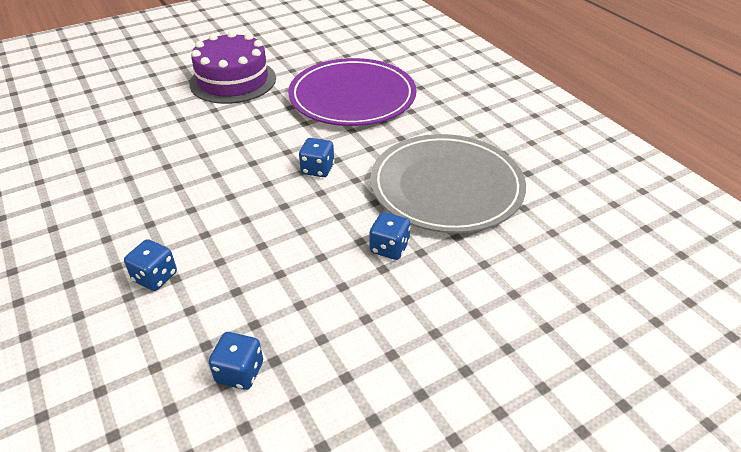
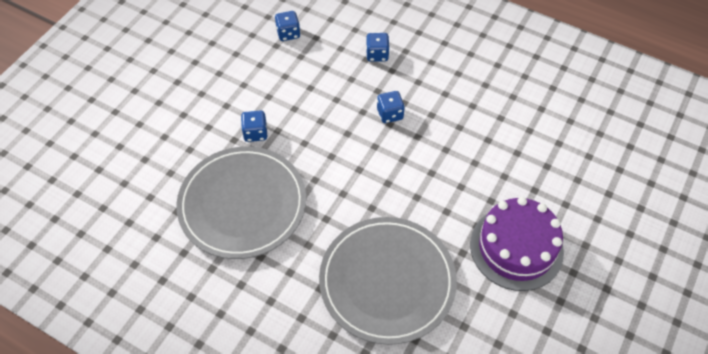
camera: 150 degrees right, 15 degrees up
purple plate [288,58,416,126] -> grey plate [319,217,457,345]
blue dice [299,138,334,177] -> blue dice moved to [377,91,405,123]

